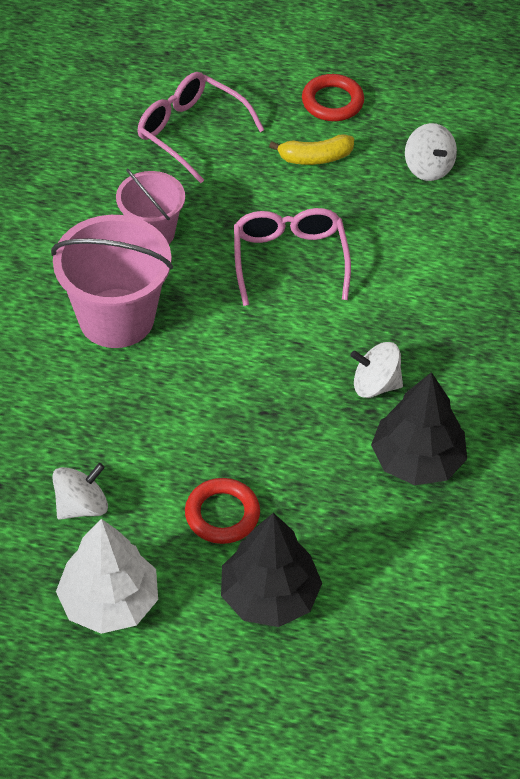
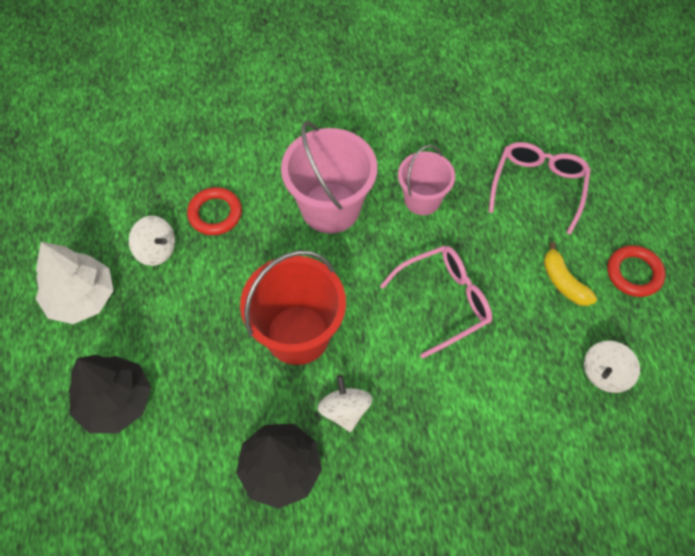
camera: 70 degrees right, 10 degrees up
red ring [185,478,260,544] -> red ring moved to [187,187,242,235]
none -> red bucket [240,250,346,365]

